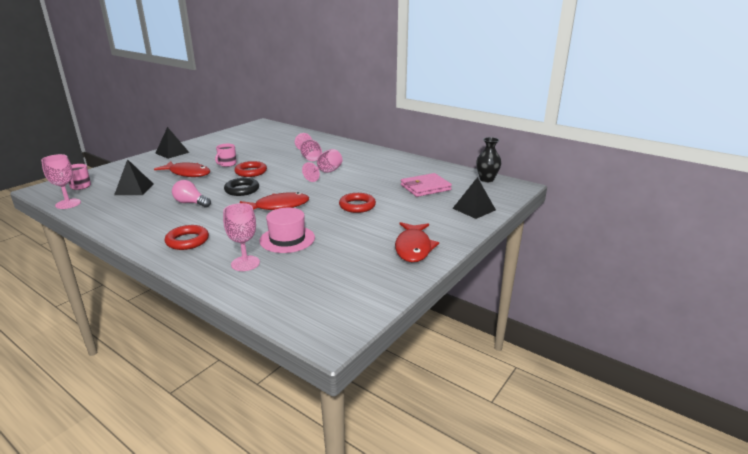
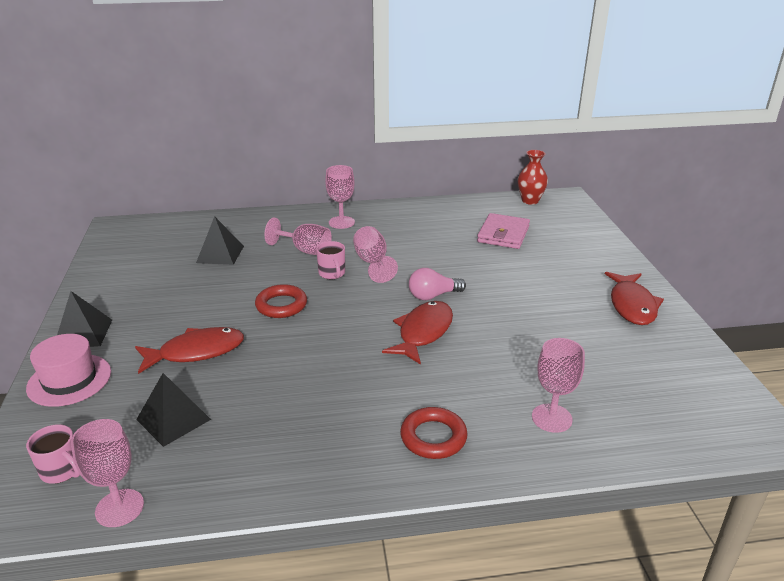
camera: 45 degrees left, 5 degrees up
pink light bulb [172,180,211,208] -> pink light bulb moved to [409,268,466,300]
pink mug [215,144,237,167] -> pink mug moved to [316,241,345,279]
black ring [224,178,259,196] -> none
pink hat [260,208,315,253] -> pink hat moved to [26,334,111,407]
red ring [339,193,376,213] -> none
red fish [395,222,439,262] -> red fish turned 45 degrees clockwise [605,272,664,325]
black pyramid [452,177,496,219] -> black pyramid moved to [196,216,244,265]
black vase [476,137,501,182] -> red vase [518,150,548,205]
none -> pink goblet [325,165,355,229]

